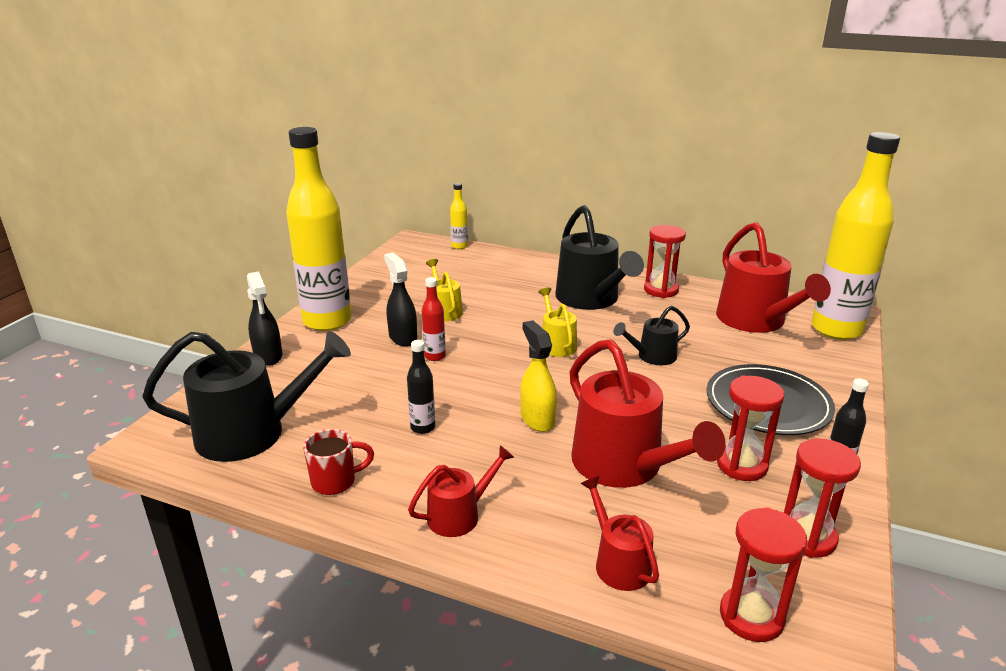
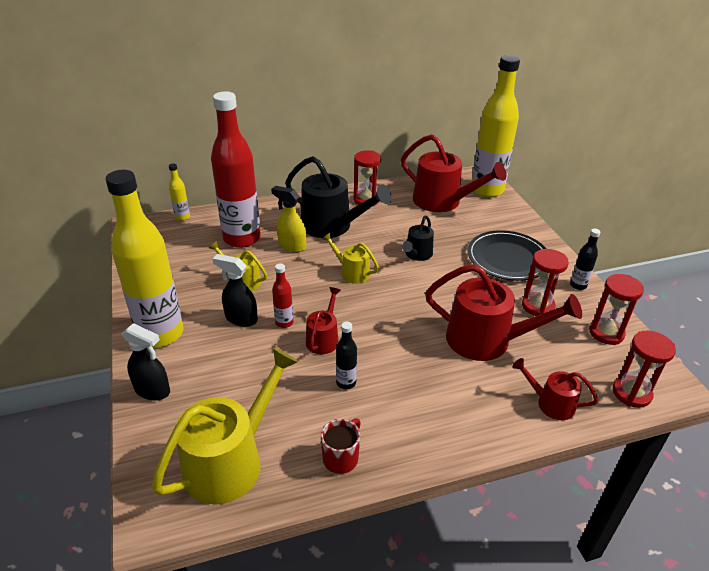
camera: 40 degrees left, 10 degrees up
black watering can [142,331,351,462] -> yellow watering can [152,348,298,505]
red watering can [408,445,514,537] -> red watering can moved to [306,287,341,354]
yellow spray bottle [520,320,557,432] -> yellow spray bottle moved to [271,186,306,252]
none -> red bottle [211,91,261,248]

